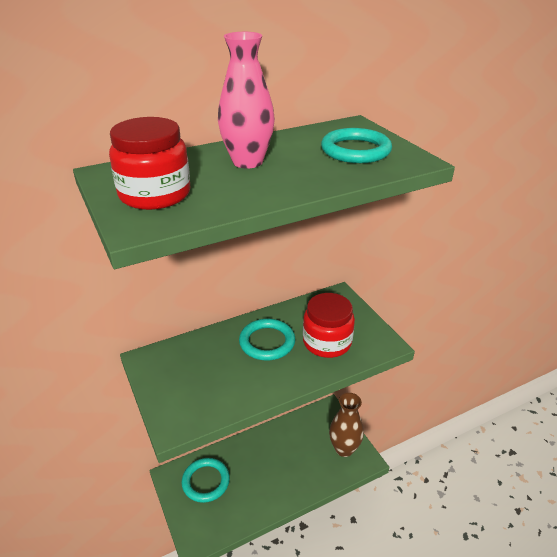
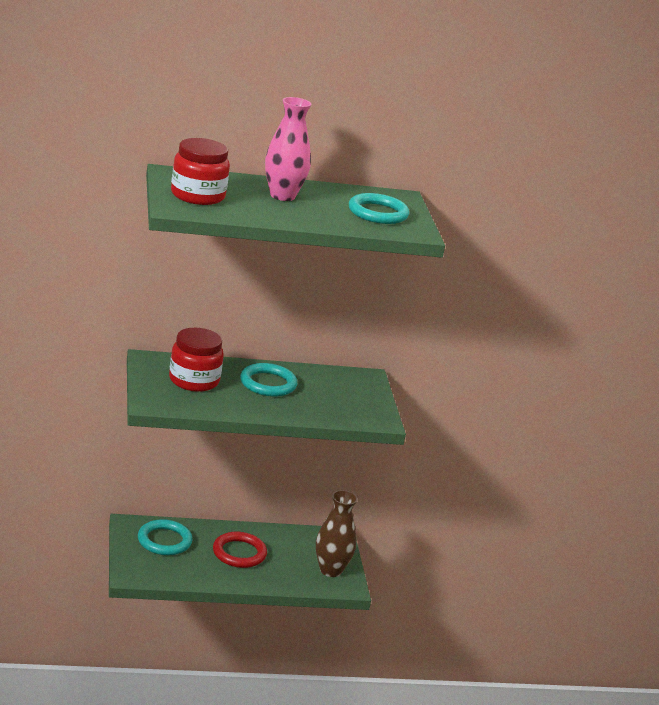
camera: 15 degrees right, 10 degrees down
red jar [303,293,355,358] -> red jar moved to [169,328,224,392]
none -> red ring [213,532,267,568]

